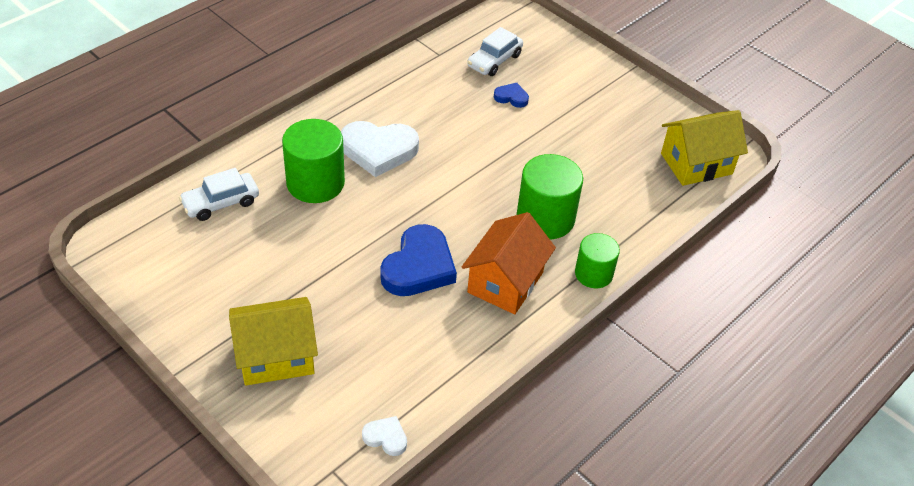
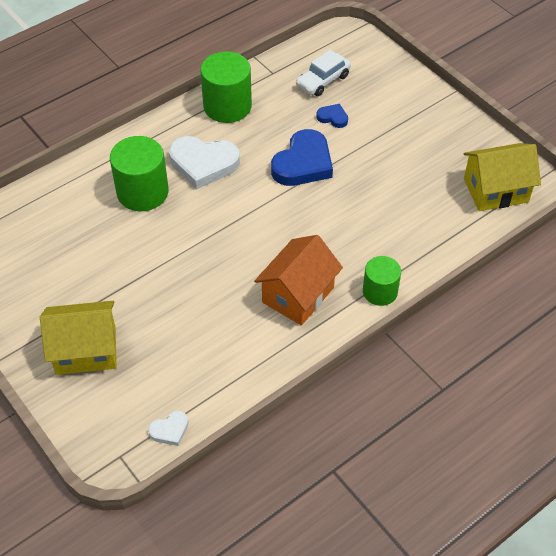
camera: 10 degrees right, 5 degrees up
white car [179,168,259,221] -> none
white heart [362,416,407,456] -> white heart turned 120 degrees clockwise [148,411,188,446]
blue heart [380,224,457,296] -> blue heart moved to [271,129,333,186]
green cylinder [517,154,583,239] -> green cylinder moved to [200,52,252,123]

